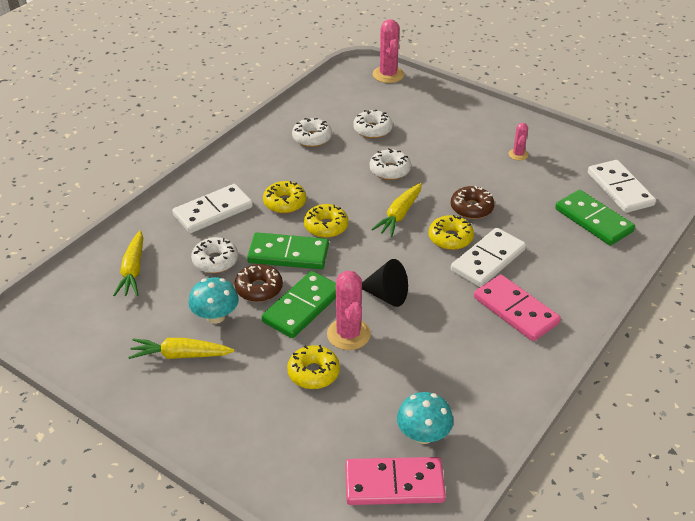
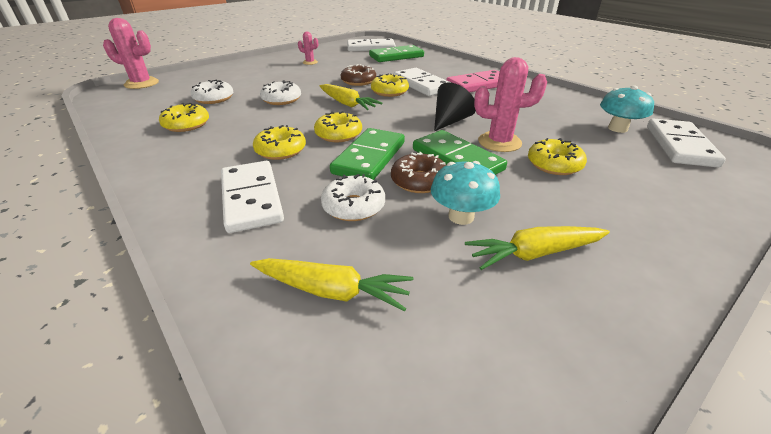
camera: 75 degrees left, 5 degrees down
yellow carrot [128,338,235,359] -> yellow carrot turned 60 degrees clockwise [465,226,610,270]
white donut [292,118,332,147] -> yellow donut [159,103,209,132]
pink domino [345,457,446,505] -> white domino [647,119,726,168]

